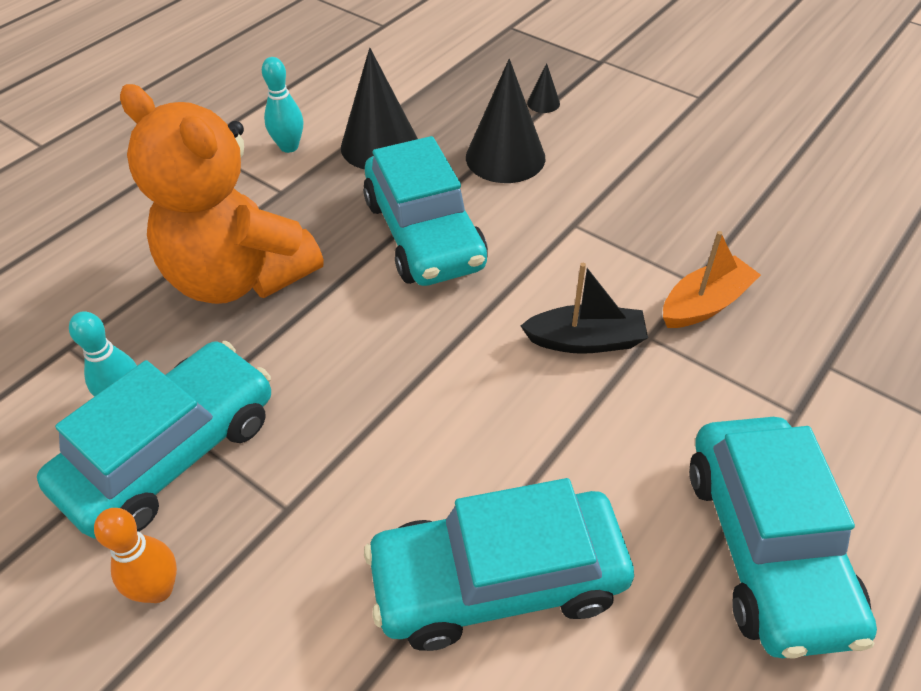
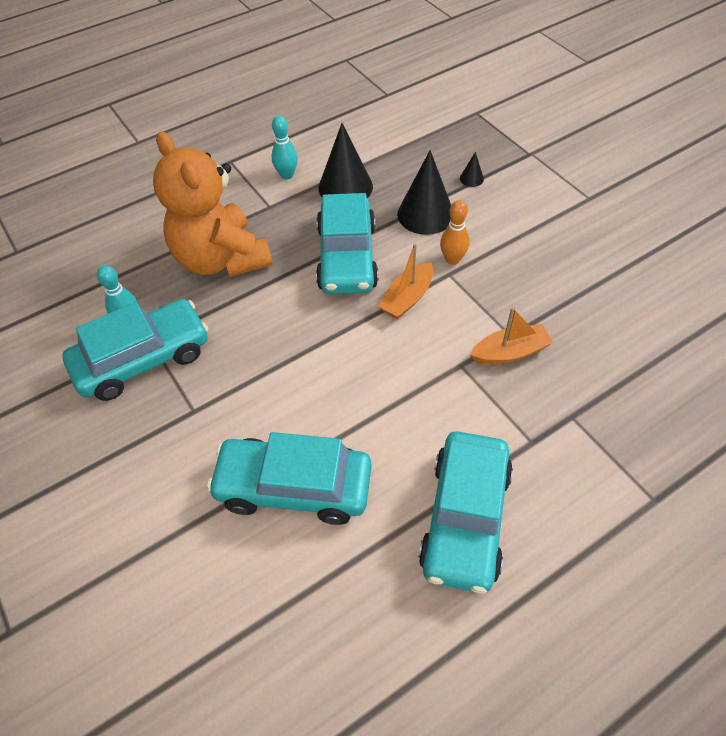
camera: 20 degrees right, 5 degrees up
orange bowling pin [94,508,177,603] -> orange bowling pin moved to [440,200,469,265]
black boat [521,263,648,354] -> none
none -> orange boat [378,243,433,320]

